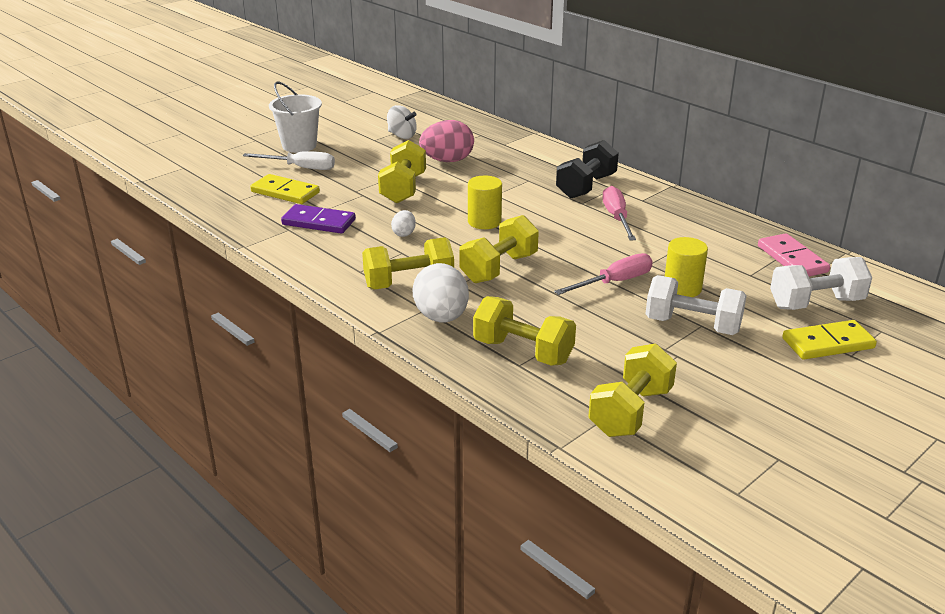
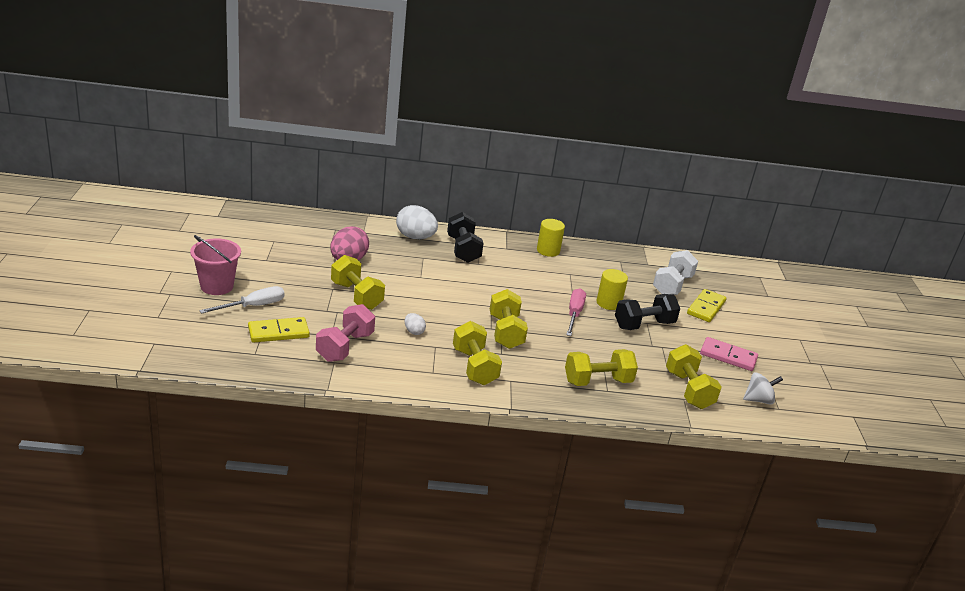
camera: 50 degrees left, 0 degrees up
white bucket [269,82,322,153] -> pink bucket [190,235,241,295]
purple domino [281,204,356,234] -> pink dumbbell [316,304,375,362]
yellow dumbbell [362,237,454,289] -> yellow dumbbell turned 45 degrees counterclockwise [453,321,502,385]
white spinning top [387,105,417,139] -> white spinning top moved to [743,372,783,405]
white egg [413,263,469,322] -> white egg moved to [396,205,438,239]
yellow cylinder [468,176,502,229] -> yellow cylinder moved to [537,219,565,257]
pink screwdriver [603,186,636,241] -> none
white dumbbell [646,275,747,335] -> black dumbbell [615,294,680,330]
pink domino [758,233,830,277] -> pink domino moved to [700,337,758,371]

